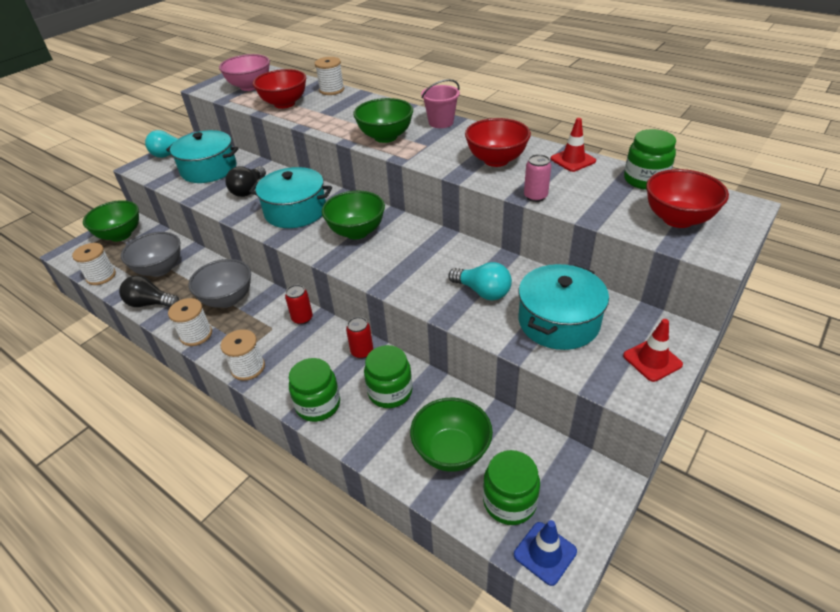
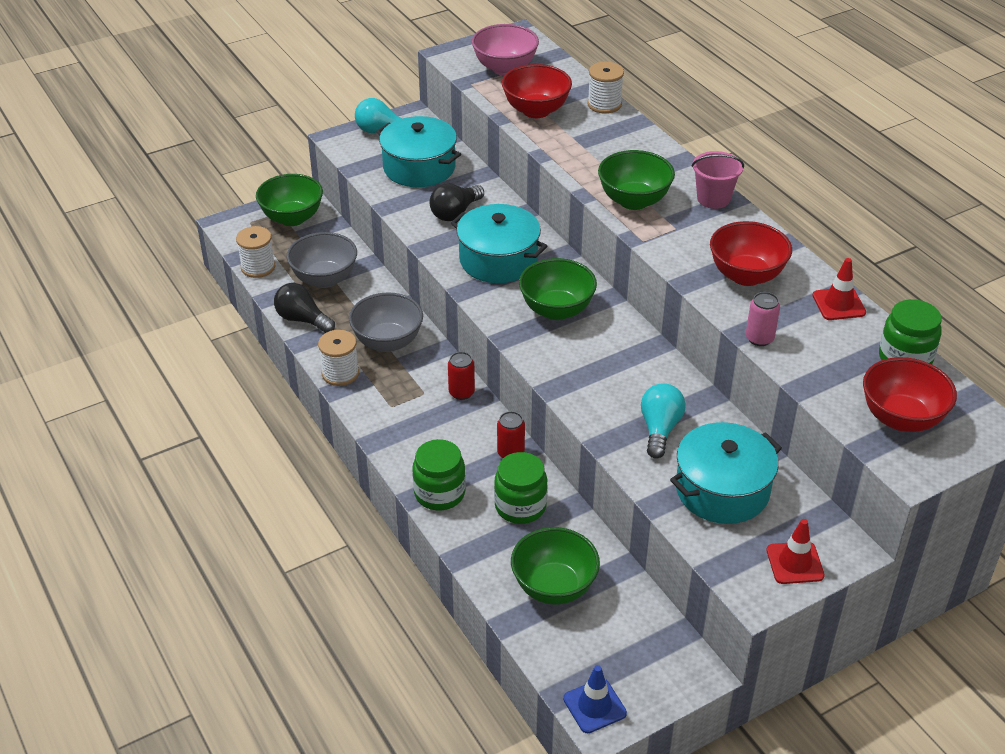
camera: 20 degrees right, 0 degrees up
white spool [221,329,265,381] -> none
turquoise light bulb [448,262,512,301] -> turquoise light bulb turned 135 degrees counterclockwise [641,383,686,459]
green jar [483,450,540,525] -> none

